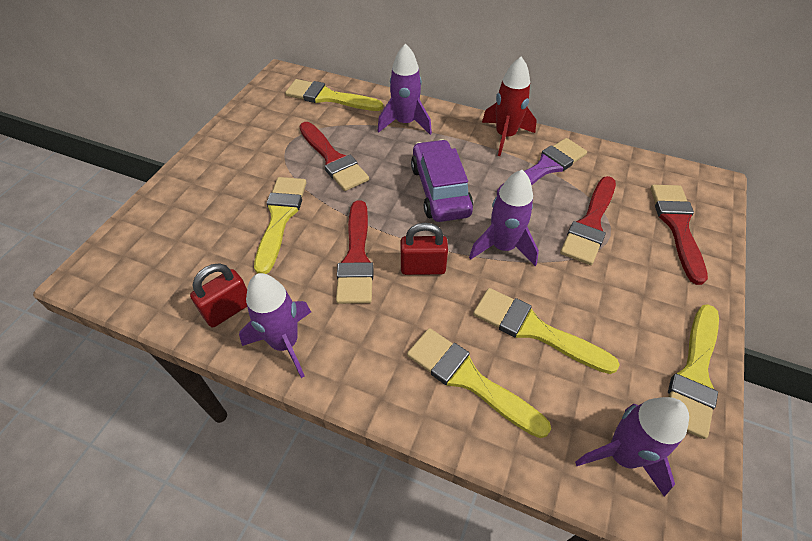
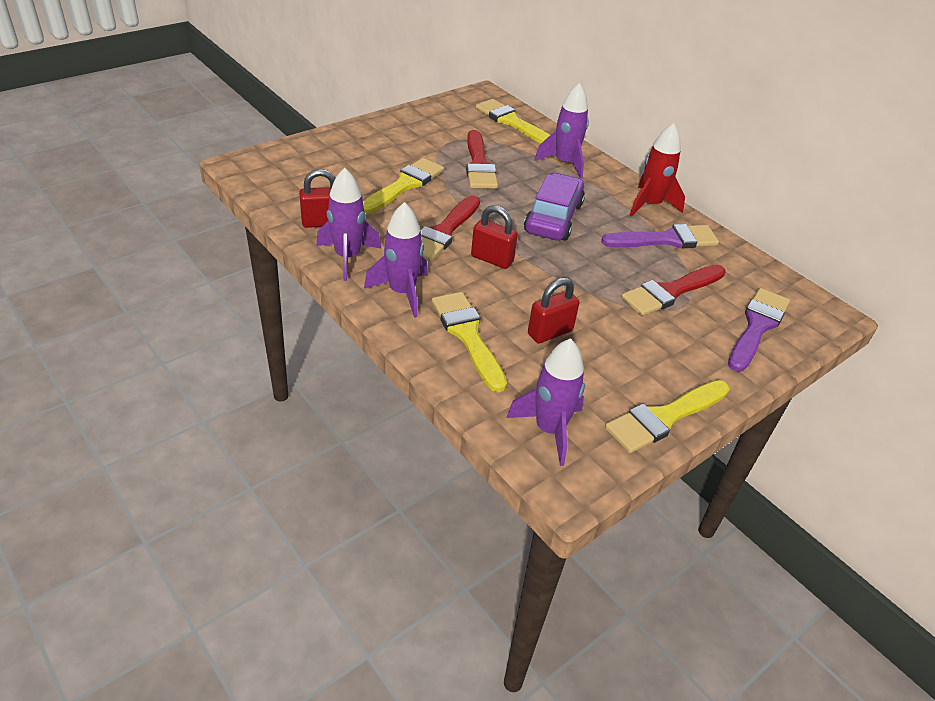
camera: 25 degrees right, 10 degrees down
purple rocket [469,170,539,266] -> purple rocket moved to [364,202,428,317]
yellow brush [473,288,620,374] -> red padlock [528,278,579,344]
red brush [650,185,708,285] -> purple brush [728,288,790,372]

